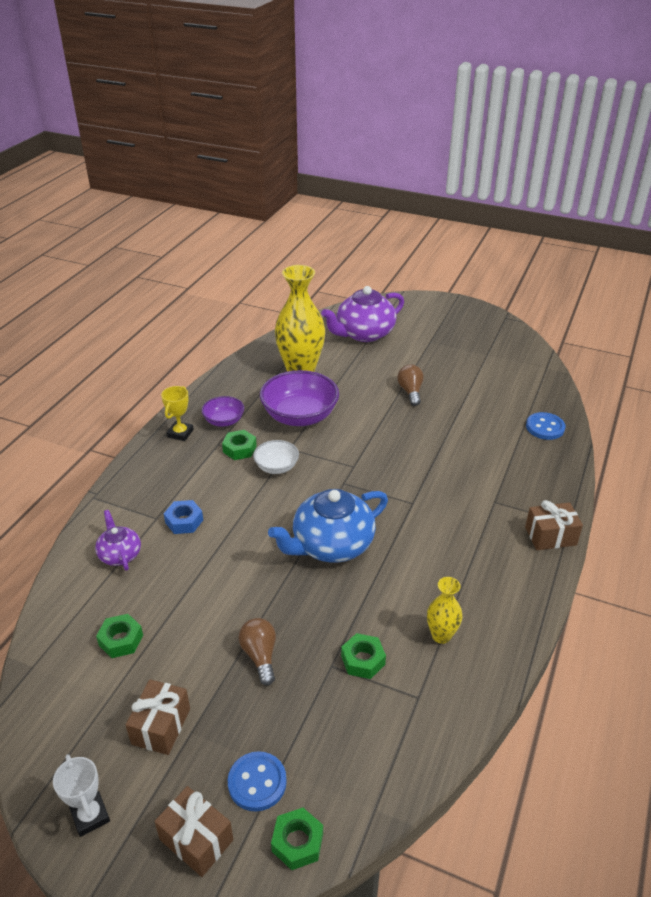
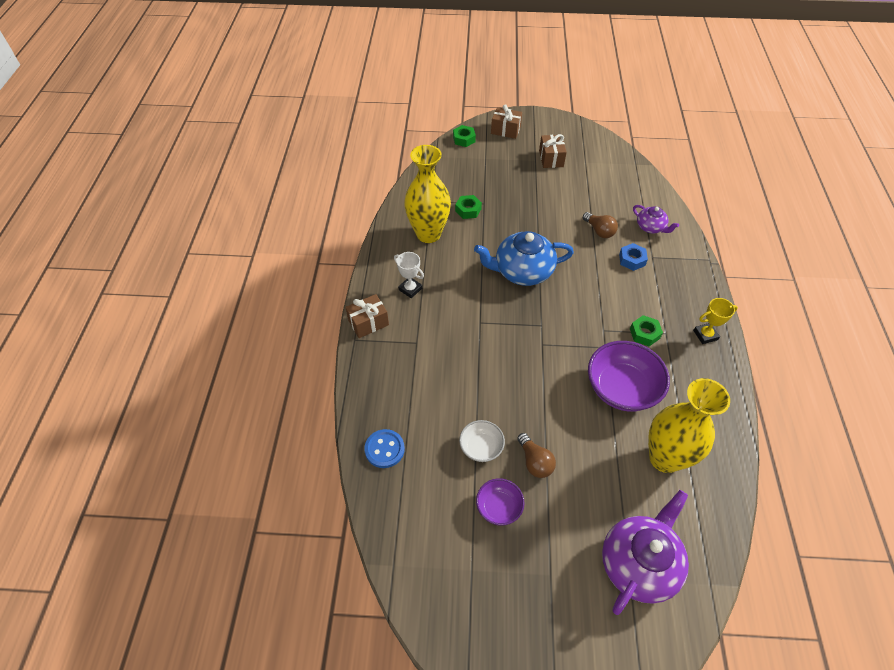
camera: 160 degrees right, 15 degrees up
white trophy [53,754,110,837] -> white trophy moved to [394,252,424,298]
green nut [96,614,143,658] -> none
yellow trophy [161,386,194,441] -> yellow trophy turned 75 degrees clockwise [693,298,738,344]
purple bowl [202,396,244,427] -> purple bowl moved to [476,478,525,525]
blue button [228,751,287,812] -> none
brown light bulb [239,618,276,685] -> brown light bulb moved to [583,212,618,238]
white bowl [253,440,299,474] -> white bowl moved to [459,420,505,462]
blue teapot [268,489,388,563] -> blue teapot turned 135 degrees counterclockwise [474,231,574,286]
yellow vase [427,577,462,644] -> yellow vase [404,145,451,243], size x2.04

